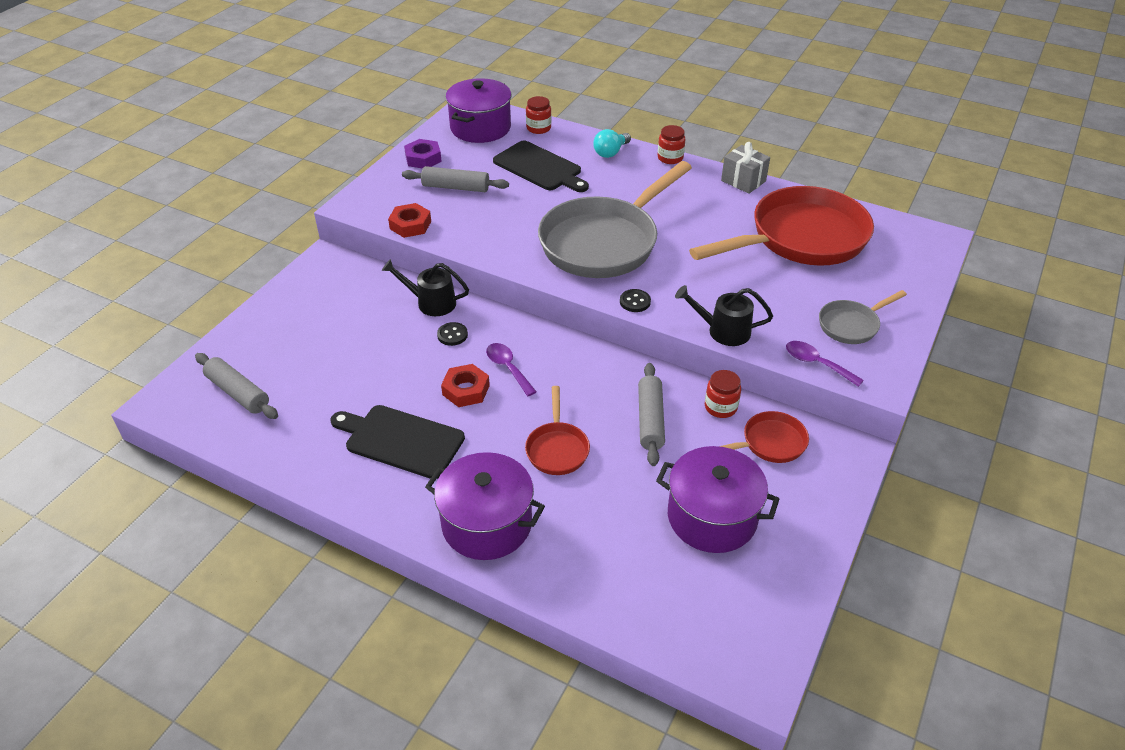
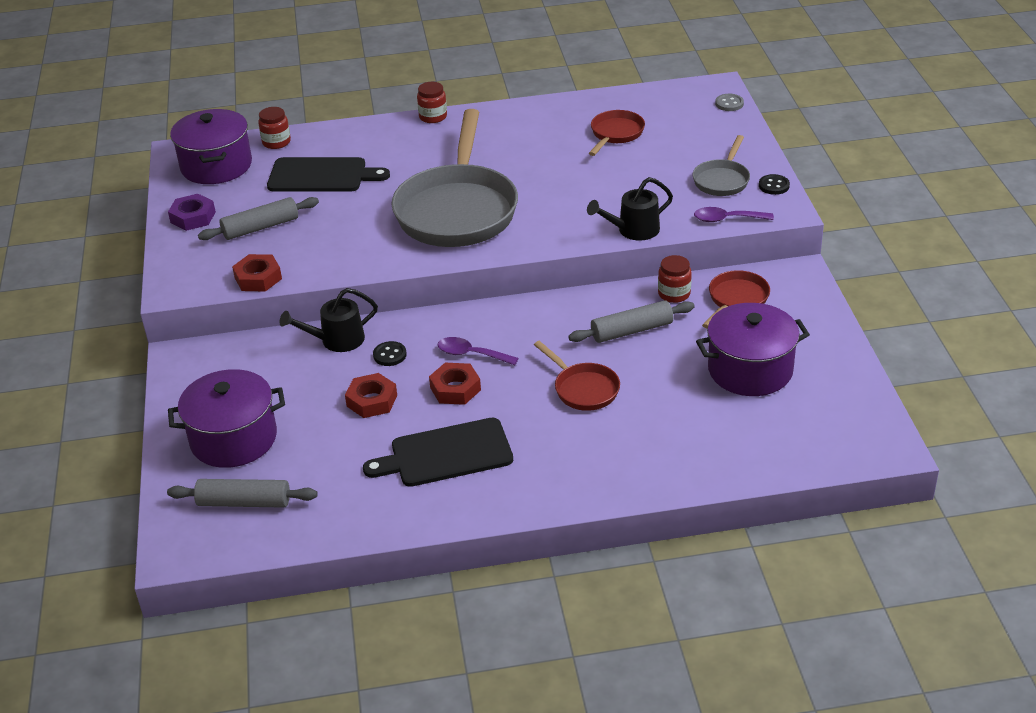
camera: 35 degrees left, 5 degrees down
purple pot [425,452,545,560] -> purple pot moved to [168,369,285,468]
turquoise light bulb [593,129,631,158] -> none
black button [620,289,651,312] -> black button moved to [759,174,790,195]
grey rolling pin [638,363,665,466] -> grey rolling pin turned 75 degrees counterclockwise [568,300,695,343]
red pan [689,186,874,266] -> red pan [589,110,645,156], size x0.46
grey gift [721,142,770,194] -> none
none -> red nut [345,373,397,418]
none -> grey button [715,94,744,111]

